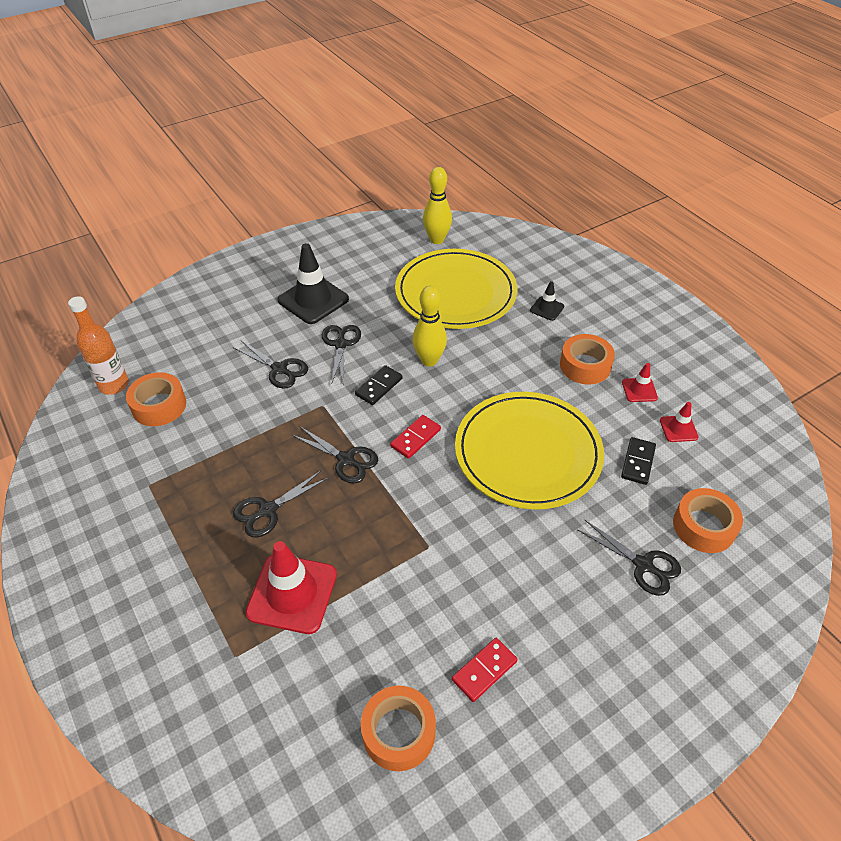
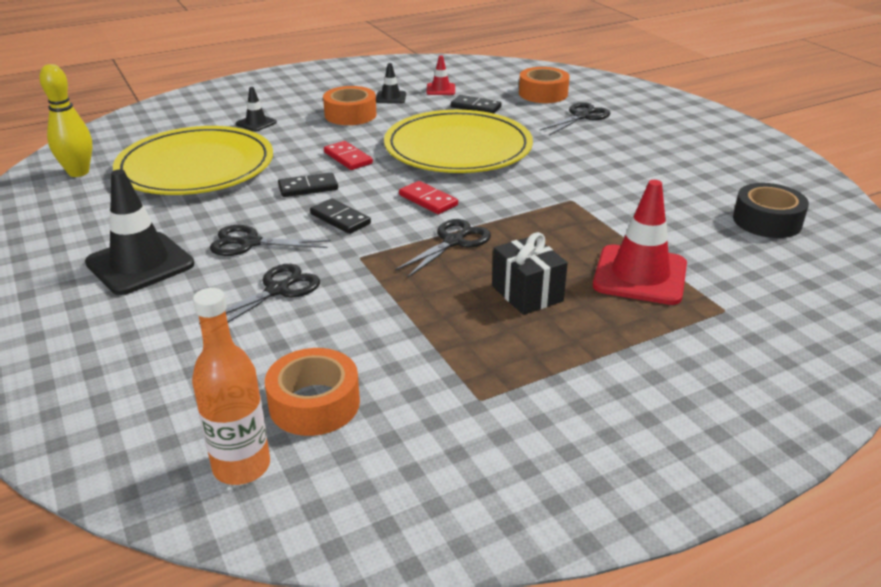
camera: 85 degrees left, 15 degrees down
black scissors [233,470,328,538] -> black gift [492,232,568,315]
orange tape [361,686,436,771] -> black tape [733,183,809,238]
yellow bowling pin [412,286,447,367] -> black domino [278,173,338,197]
red domino [452,638,518,702] -> red domino moved to [324,141,373,170]
red traffic cone [622,363,658,402] -> black traffic cone [376,63,406,104]

